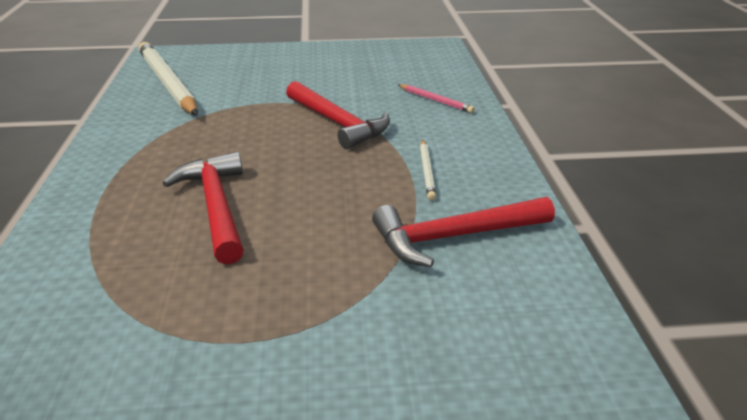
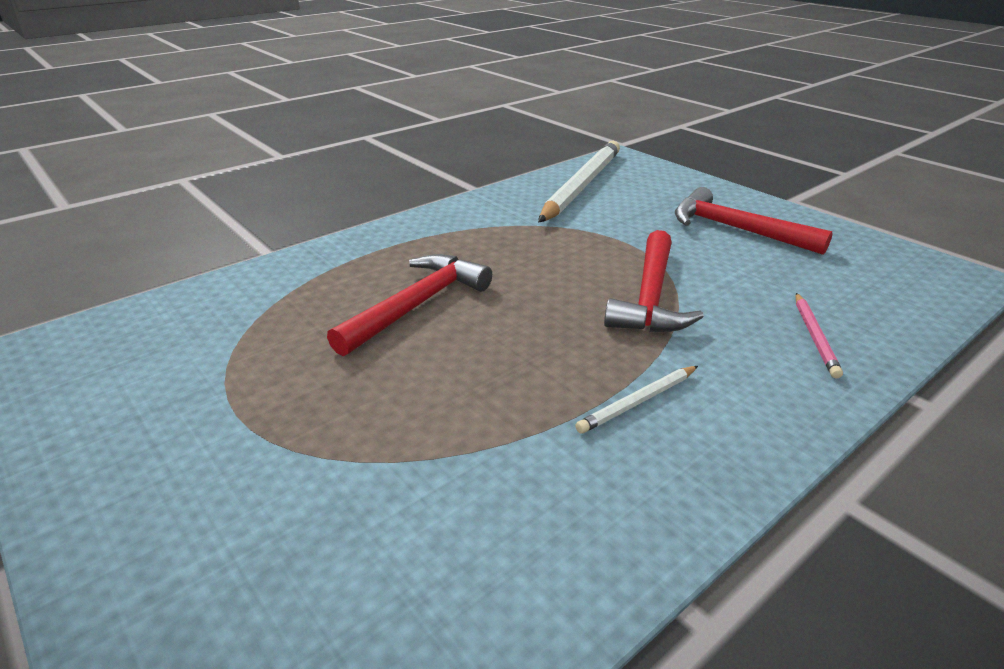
camera: 55 degrees right, 0 degrees up
red hammer [372,197,555,267] -> red hammer moved to [675,187,833,255]

